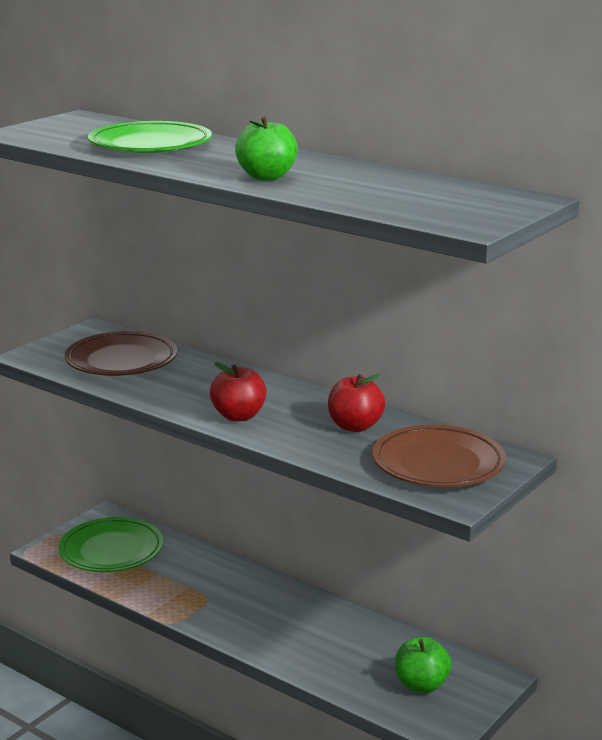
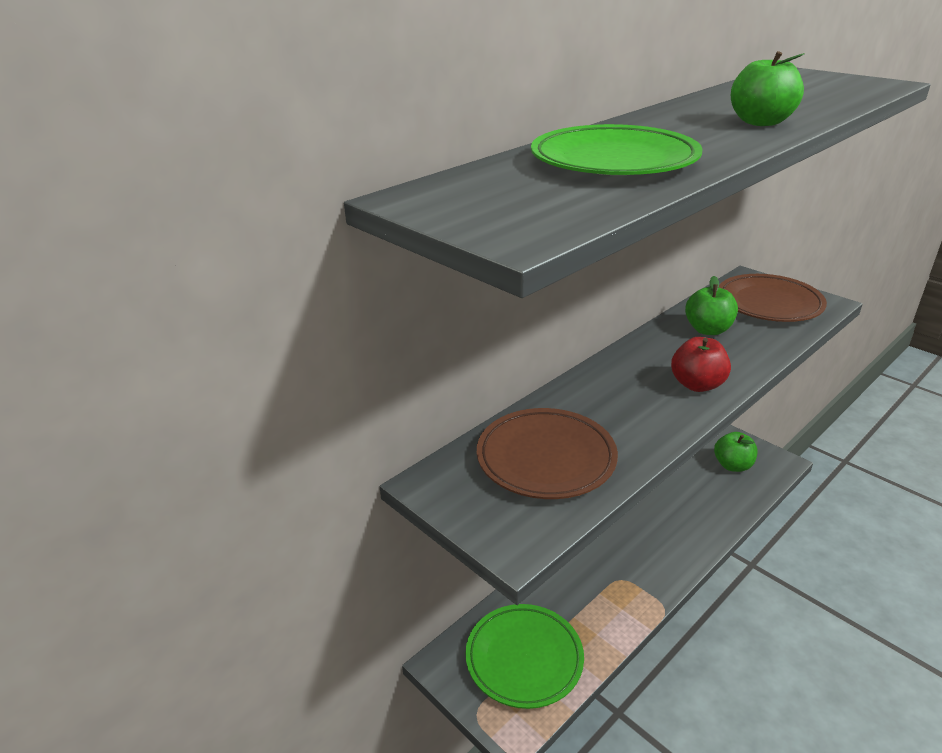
camera: 80 degrees left, 10 degrees up
red apple [328,374,385,432] -> green apple [685,276,738,335]

